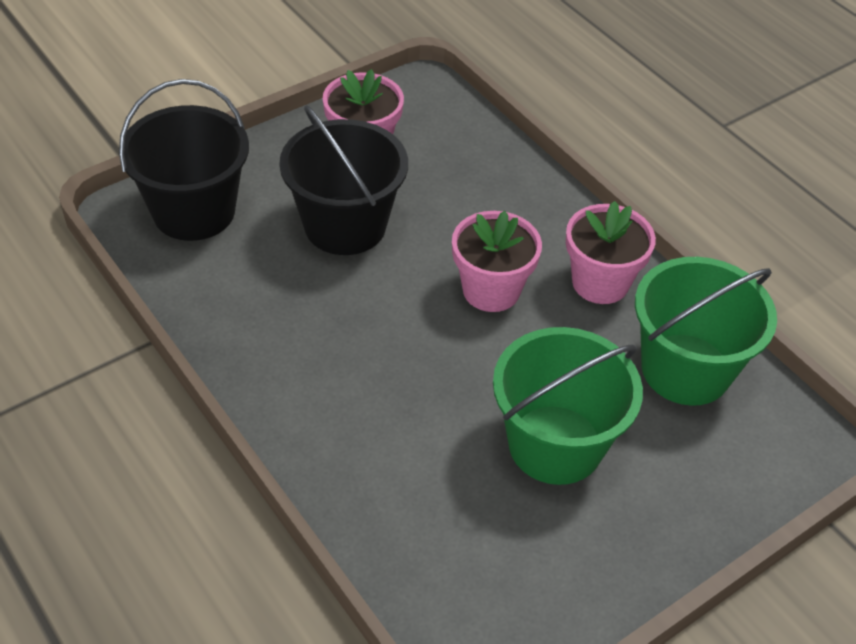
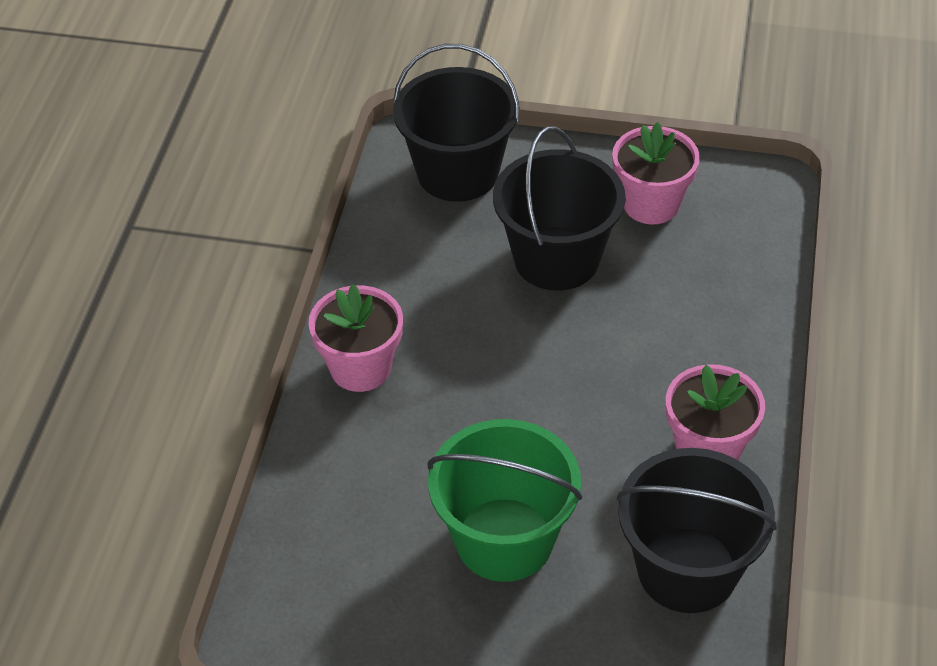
camera: 50 degrees right, 0 degrees up
pink flower pot [452,211,542,312] -> pink flower pot moved to [309,284,403,392]
green bucket [635,257,777,406] -> black bucket [616,448,777,613]

